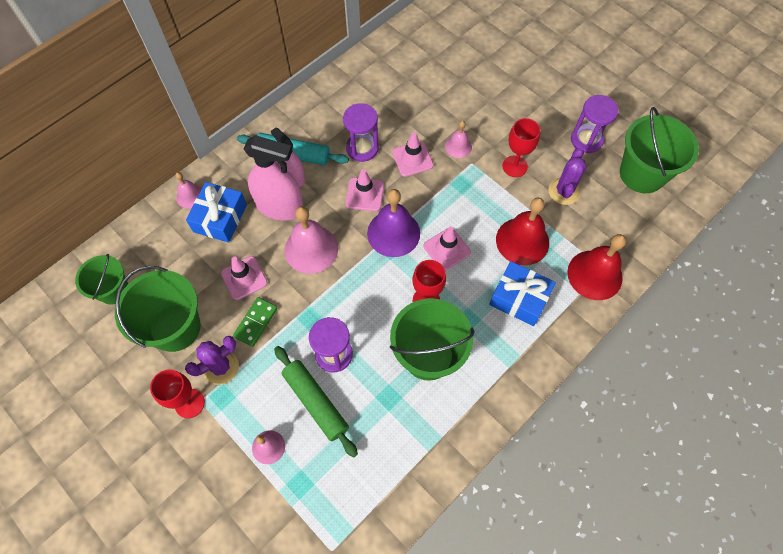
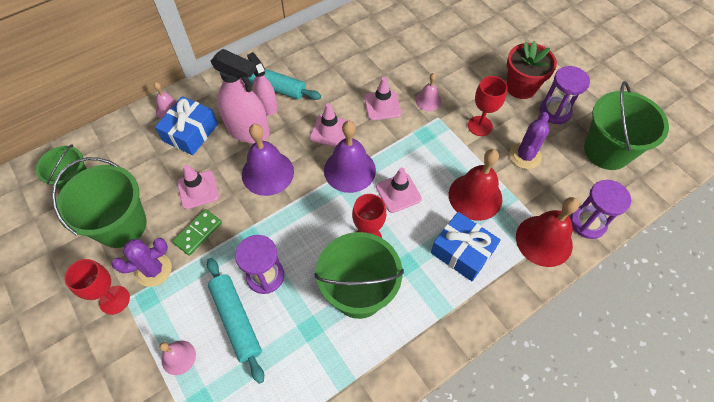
camera: 10 degrees right, 5 degrees down
green rolling pin [274,346,358,457] -> turquoise rolling pin [207,258,264,384]
pink bell [285,206,338,274] -> purple bell [242,124,294,196]
purple hourglass [343,103,379,162] -> purple hourglass moved to [570,180,631,239]
none -> red flower pot [507,41,557,99]

